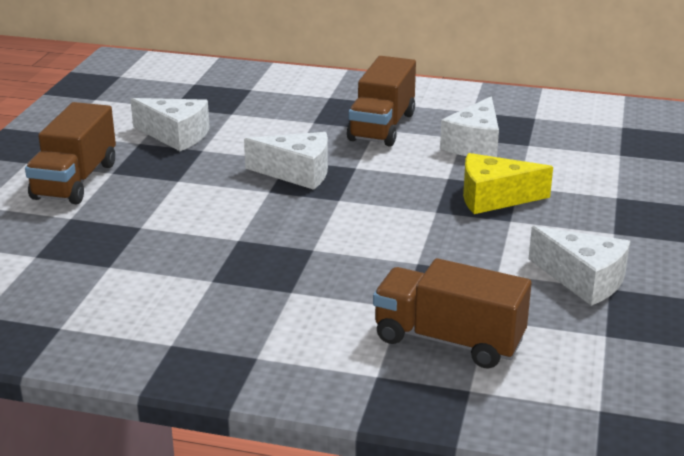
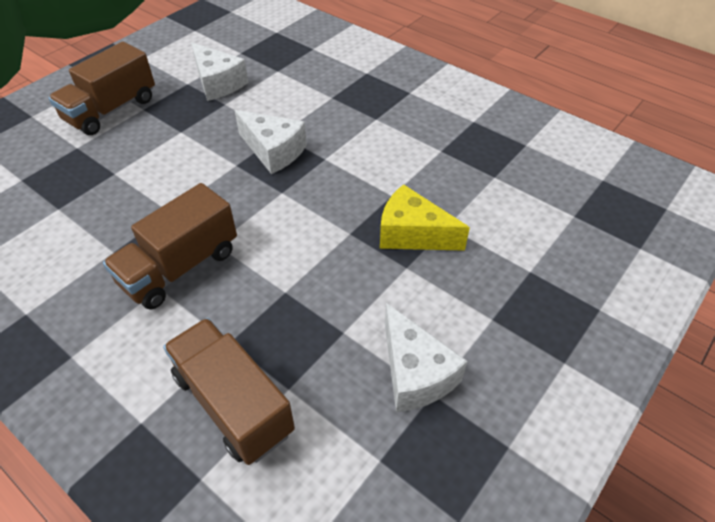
camera: 25 degrees right, 20 degrees up
brown truck [347,56,416,147] -> brown truck moved to [103,183,237,310]
white cheese [440,96,499,157] -> none

